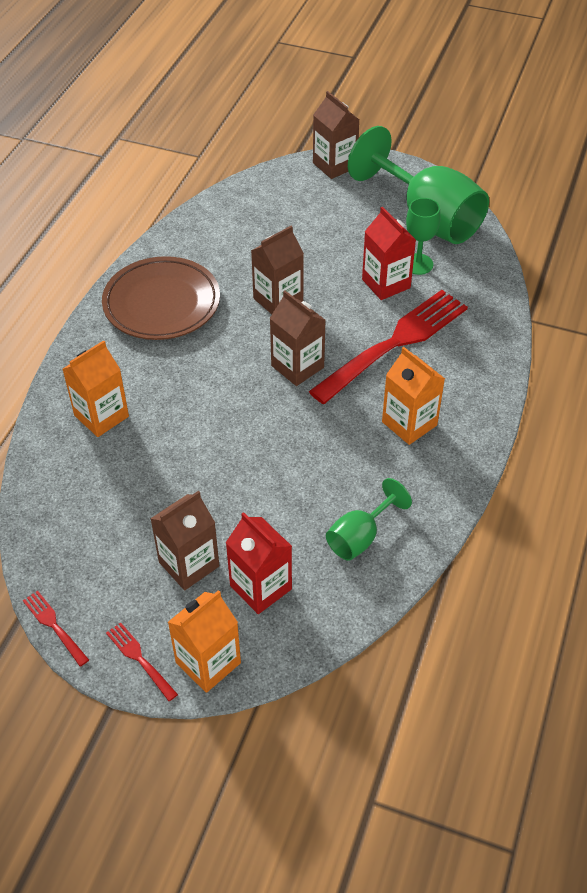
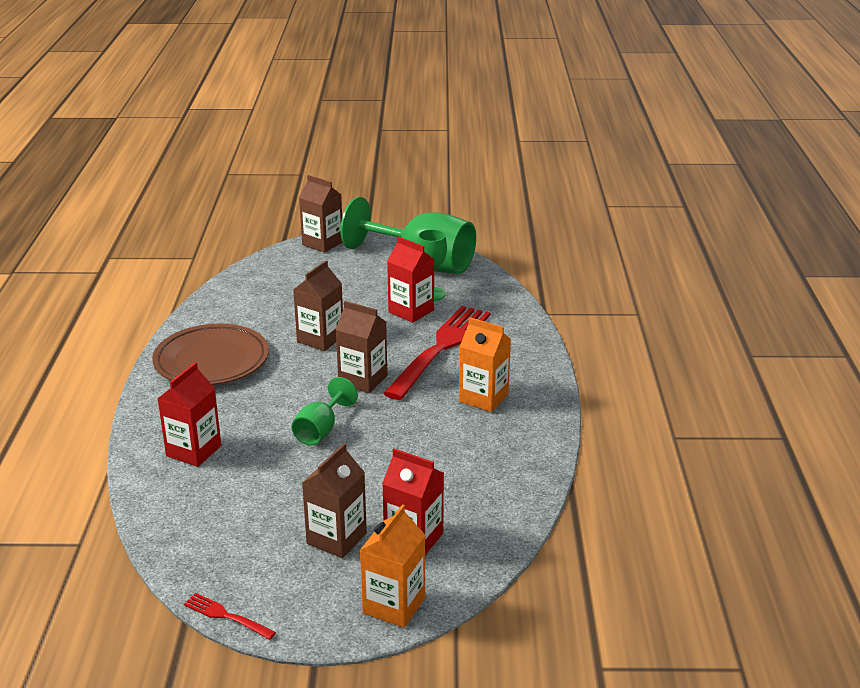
camera: 20 degrees left, 20 degrees down
orange carton [63,340,129,437] -> red carton [157,362,221,467]
red fork [106,622,178,701] -> none
green goblet [326,478,412,561] -> green goblet moved to [292,377,358,446]

